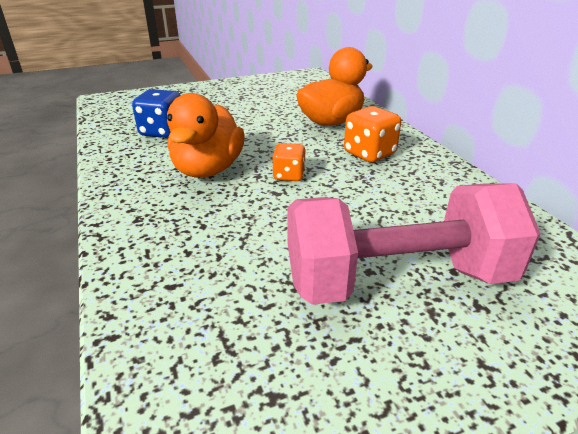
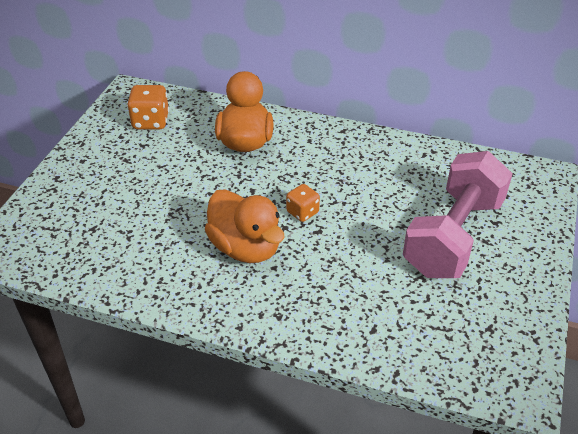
camera: 50 degrees left, 10 degrees up
blue dice [132,89,181,138] -> none
orange dice [344,106,401,163] -> orange dice moved to [127,85,169,129]

